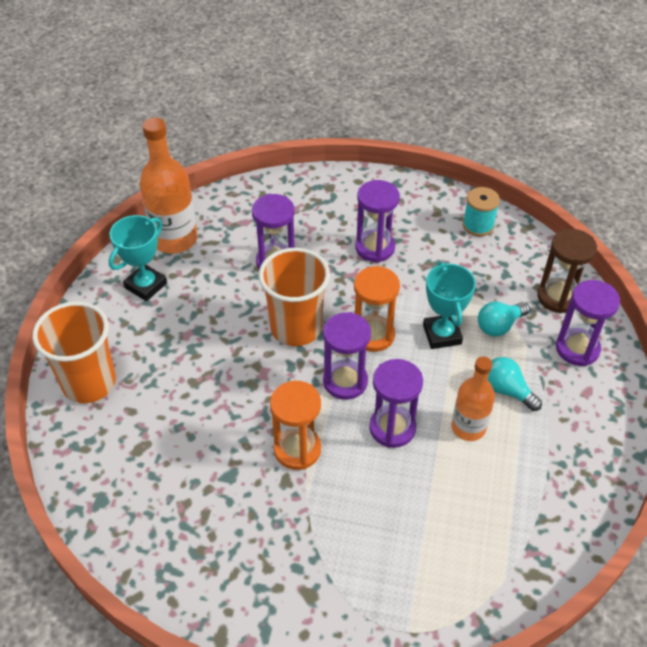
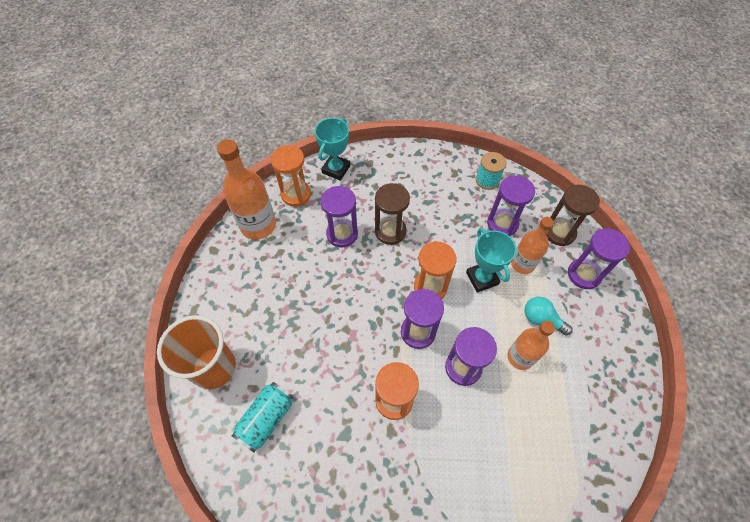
camera: 10 degrees left, 10 degrees up
turquoise trophy [109,215,167,301] -> turquoise trophy moved to [315,118,351,181]
orange cup [259,248,330,346] -> none
purple hourglass [355,180,400,262] -> purple hourglass moved to [487,175,535,236]
turquoise light bulb [478,302,530,337] -> orange bottle [511,217,554,274]
none -> turquoise can [231,382,293,452]
none -> orange hourglass [271,145,311,207]
none -> brown hourglass [375,183,410,245]

